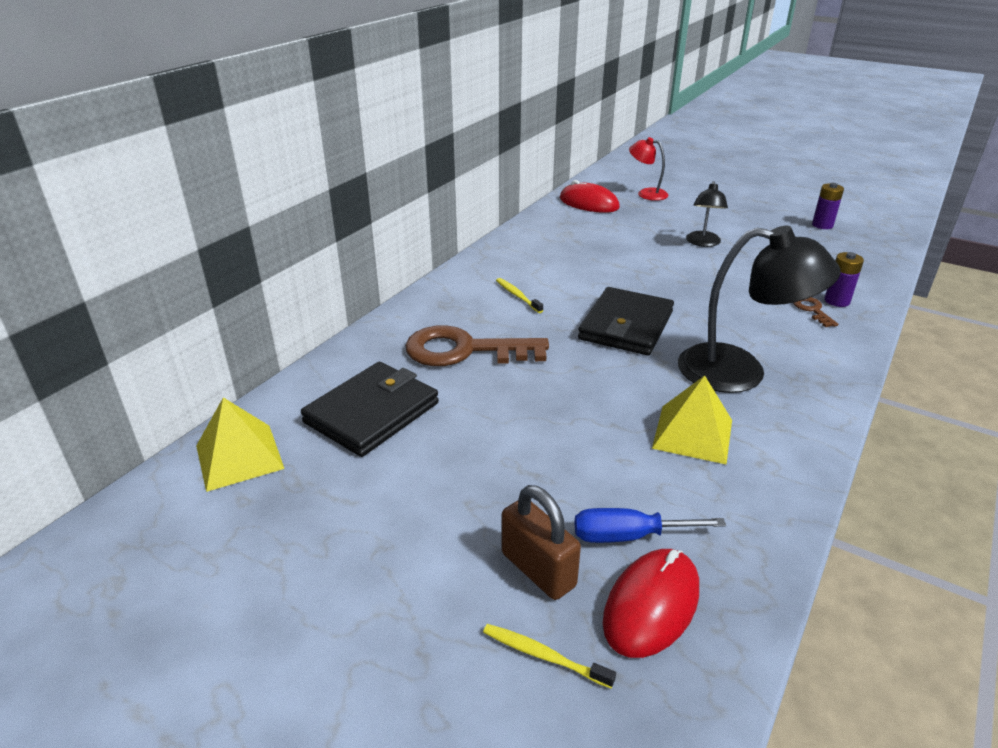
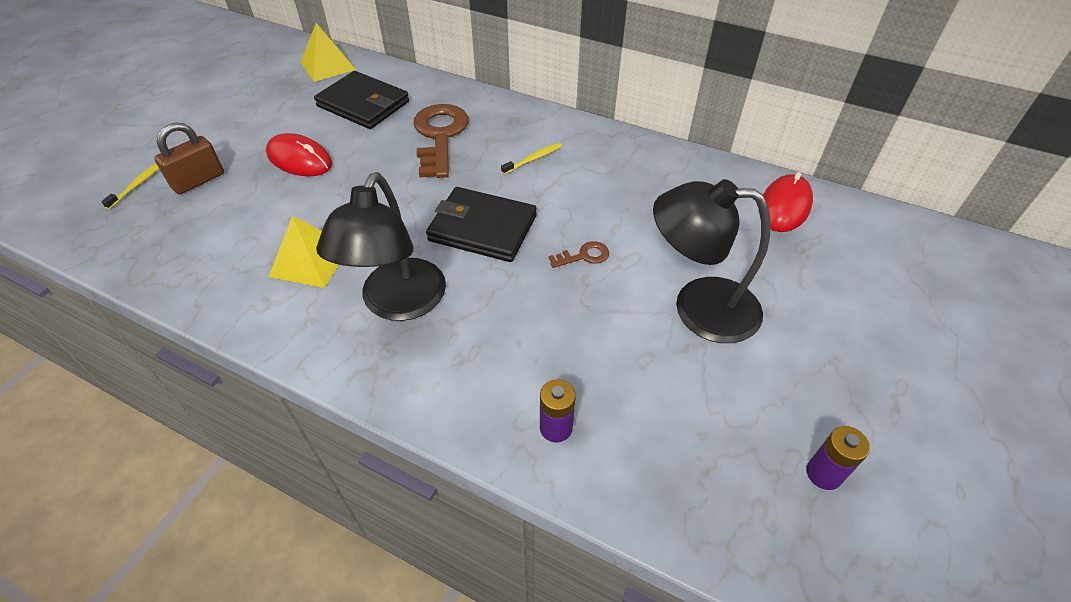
camera: 85 degrees right, 15 degrees up
blue screwdriver [575,508,726,543] -> none
red mouse [603,549,699,658] -> red mouse moved to [266,133,332,176]
red lamp [629,137,669,201] -> none
black lamp [686,181,728,247] -> black lamp [653,179,771,343], size x1.85
brown key [793,297,838,327] -> brown key moved to [549,241,609,268]

